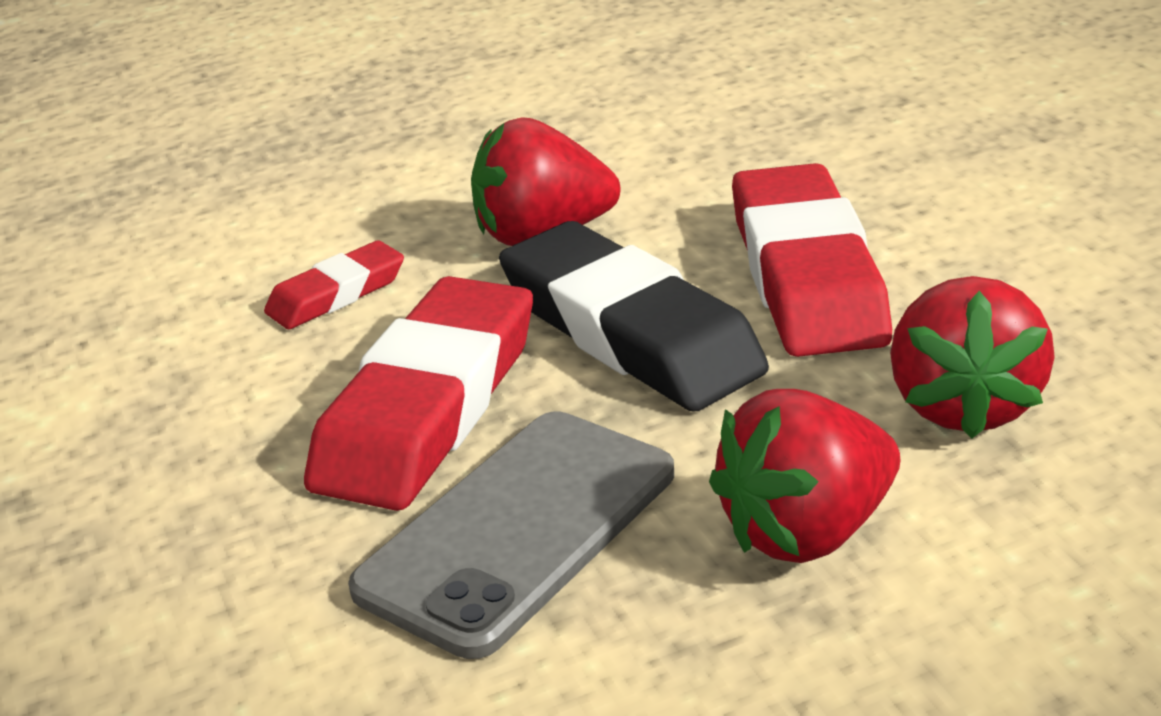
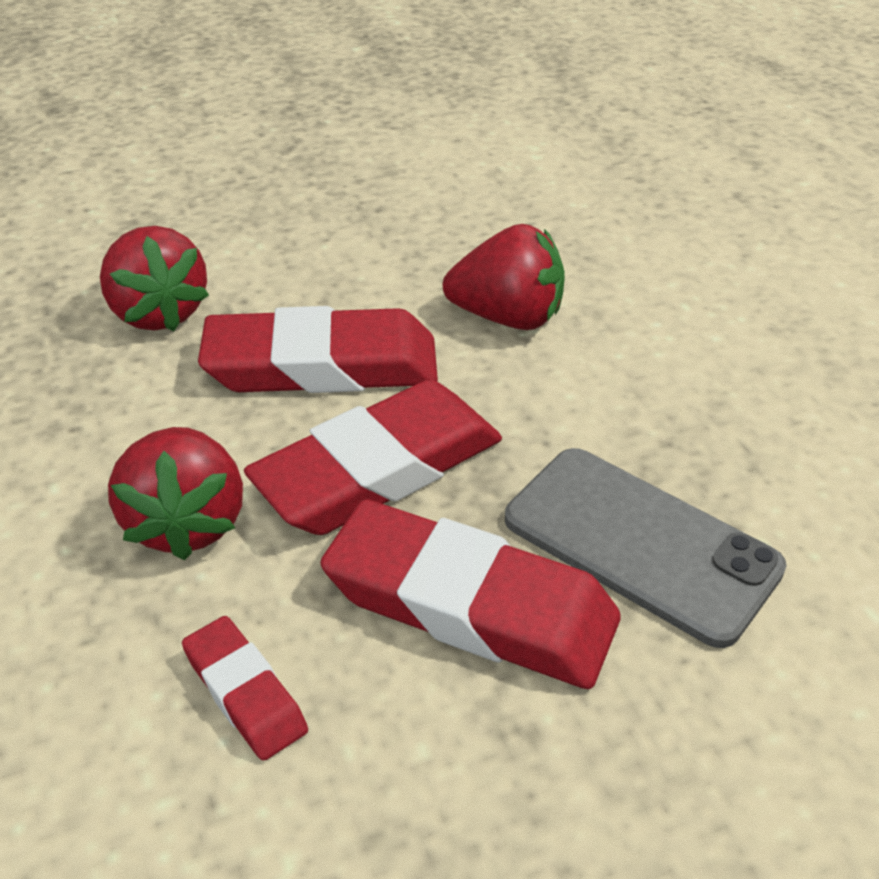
camera: 90 degrees left, 10 degrees up
black eraser [499,221,769,412] -> red eraser [244,380,502,535]
red strawberry [709,389,901,563] -> red strawberry moved to [100,226,209,331]

